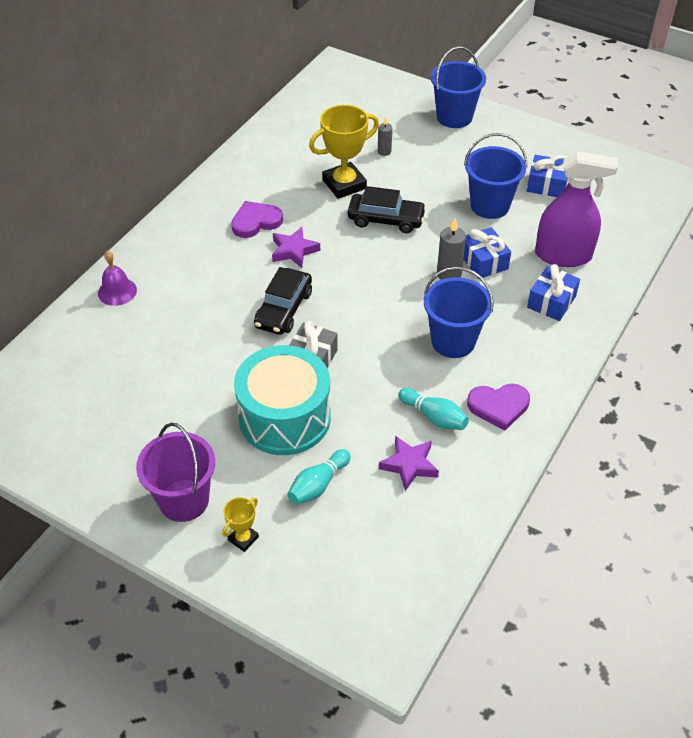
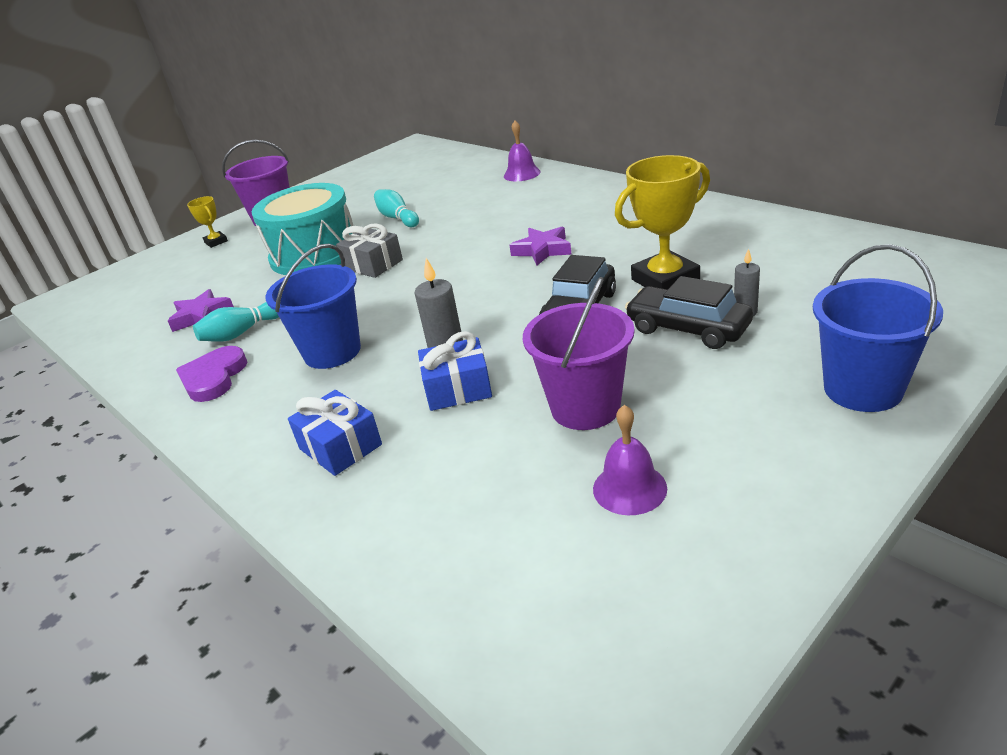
camera: 110 degrees right, 15 degrees down
purple heart [231,201,283,238] -> none
black car [254,267,312,335] -> black car moved to [625,276,753,349]
turquoise bowling pin [287,449,351,505] -> turquoise bowling pin moved to [374,189,419,227]
yellow trophy [309,105,379,199] -> yellow trophy turned 75 degrees clockwise [615,155,710,290]
blue bucket [464,133,527,219] -> purple bucket [523,277,635,430]
blue gift [527,155,568,197] -> purple bell [593,405,667,515]
purple spray bottle [535,151,618,267] -> none

